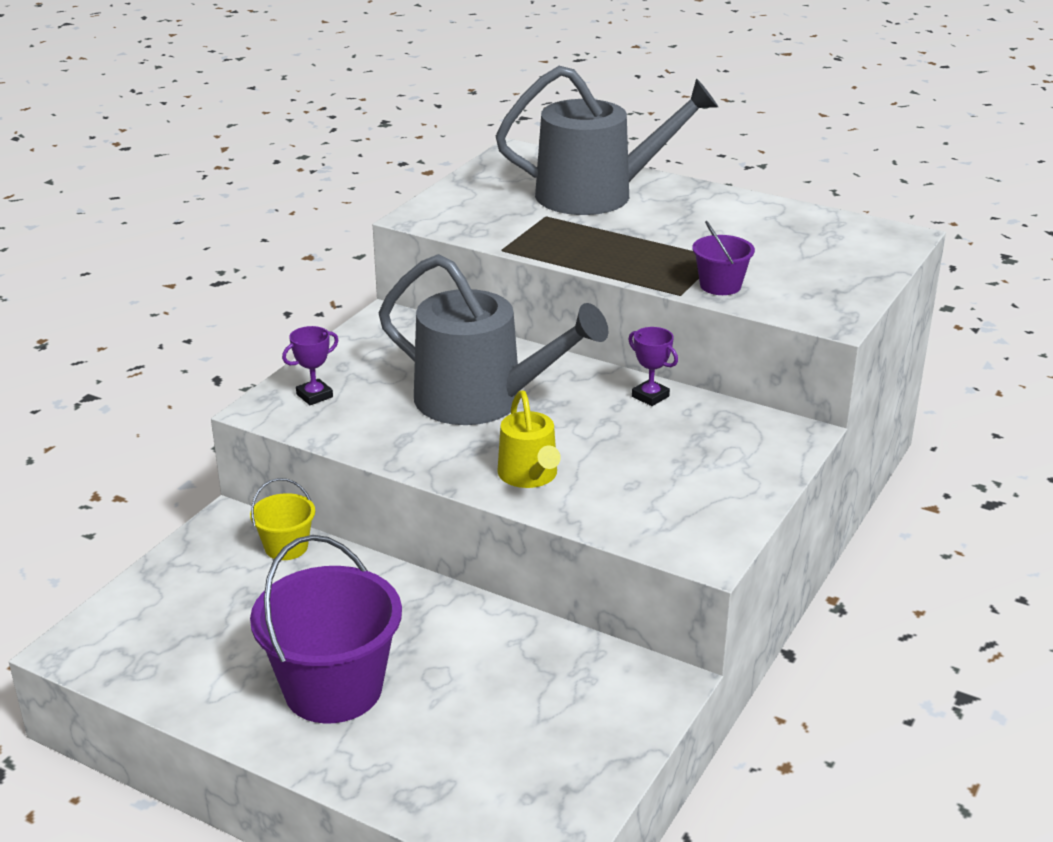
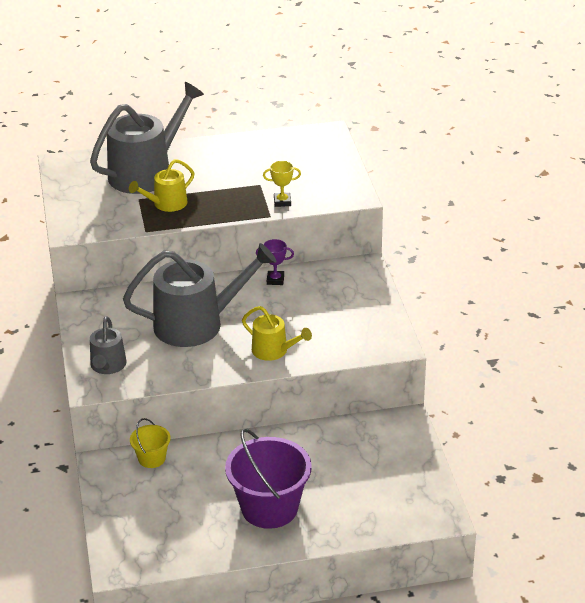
camera: 40 degrees left, 5 degrees up
purple trophy [282,326,338,405] -> grey watering can [90,316,126,374]
purple bucket [692,221,755,295] -> yellow trophy [263,161,301,207]
none -> yellow watering can [129,159,194,212]

